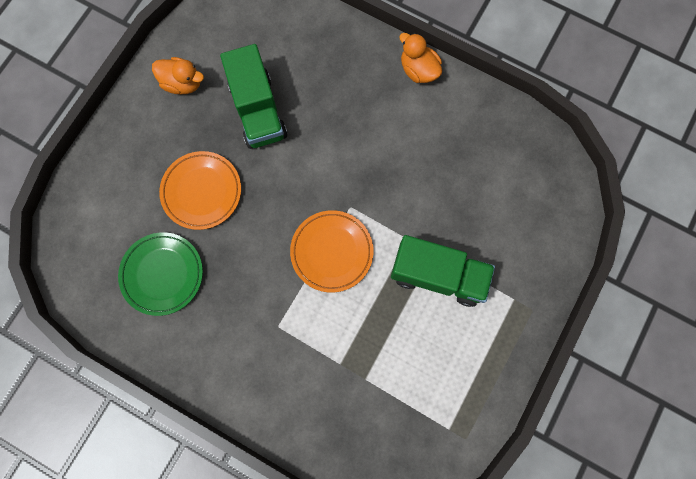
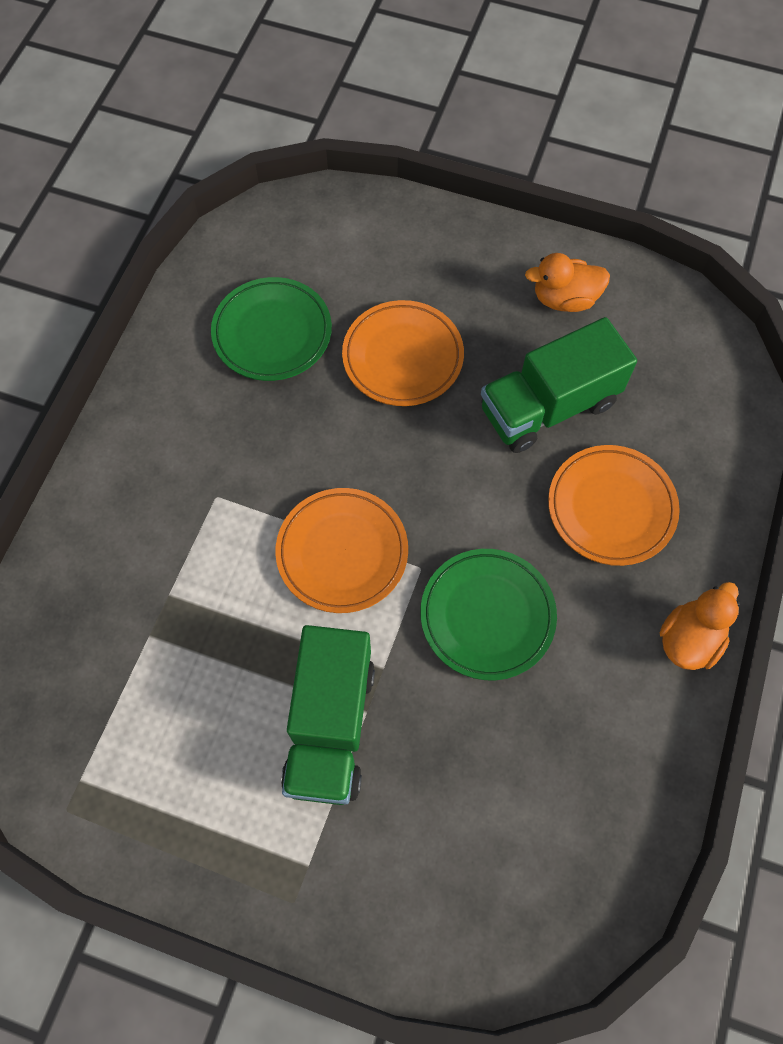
camera: 80 degrees right, 10 degrees down
orange duck [152,57,204,94] -> orange duck turned 75 degrees clockwise [525,253,610,312]
none -> green plate [421,549,557,680]
none -> orange plate [548,445,680,566]

